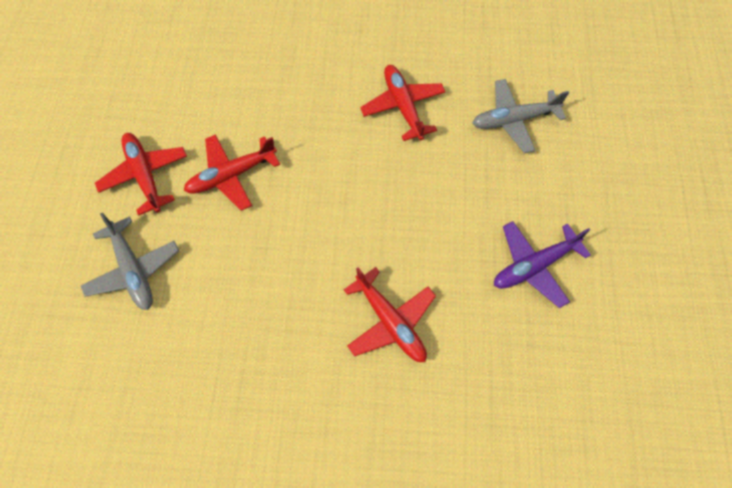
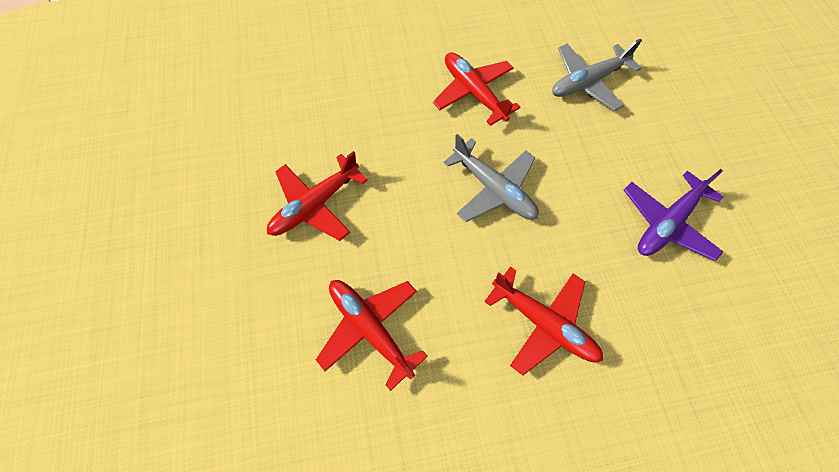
camera: 15 degrees left, 0 degrees up
grey plane [81,213,179,310] -> grey plane moved to [444,134,539,222]
red plane [95,133,187,216] -> red plane moved to [316,280,428,391]

